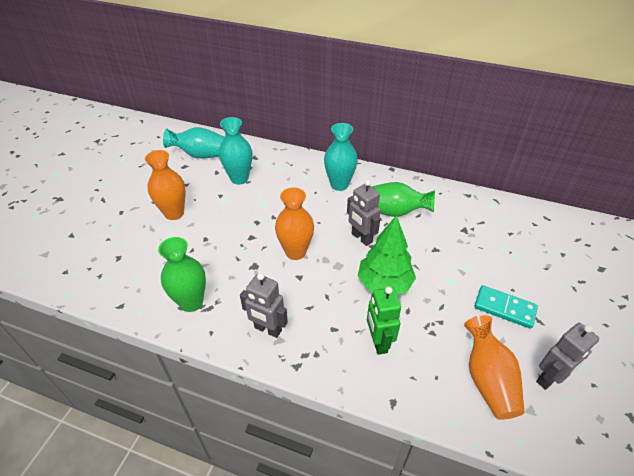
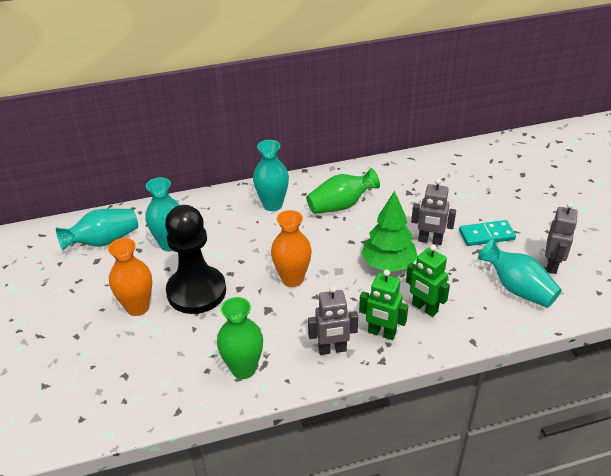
camera: 35 degrees left, 5 degrees down
grey robot [347,180,381,246] -> grey robot moved to [411,179,456,245]
orange vase [464,315,525,420] -> turquoise vase [478,239,562,308]
none -> black pawn [165,205,226,314]
none -> green robot [359,270,408,340]

